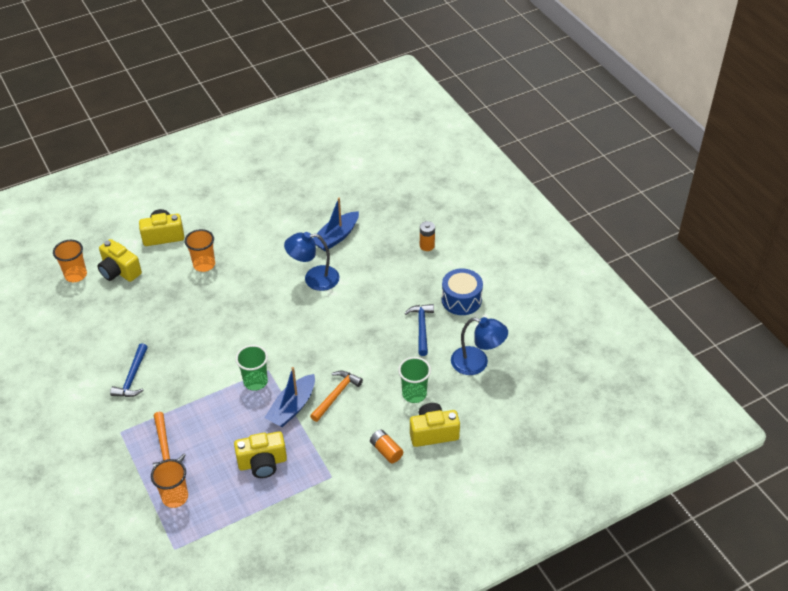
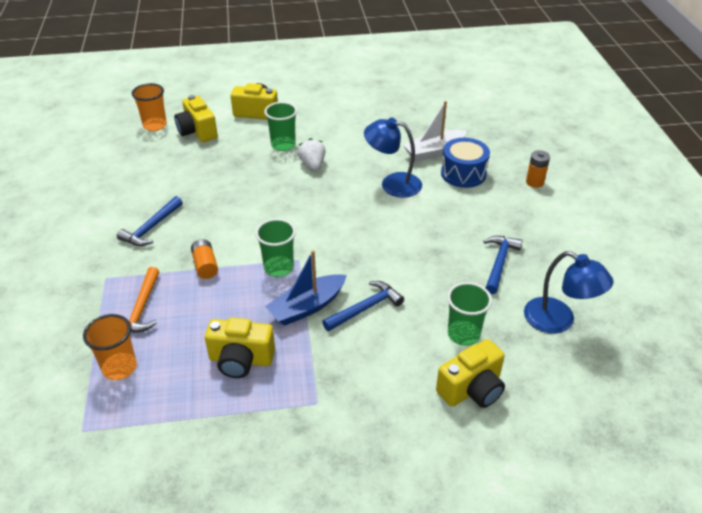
camera: 20 degrees right, 5 degrees down
orange cup [185,229,215,272] -> green cup [264,102,297,151]
orange hammer [310,371,363,422] -> blue hammer [322,281,404,331]
blue boat [313,197,359,251] -> white boat [403,101,467,162]
orange battery [370,429,403,464] -> orange battery moved to [191,239,218,279]
yellow camera [410,403,460,447] -> yellow camera turned 135 degrees clockwise [436,339,505,408]
blue drum [442,268,483,315] -> blue drum moved to [441,138,490,188]
none -> white strawberry [298,138,326,170]

